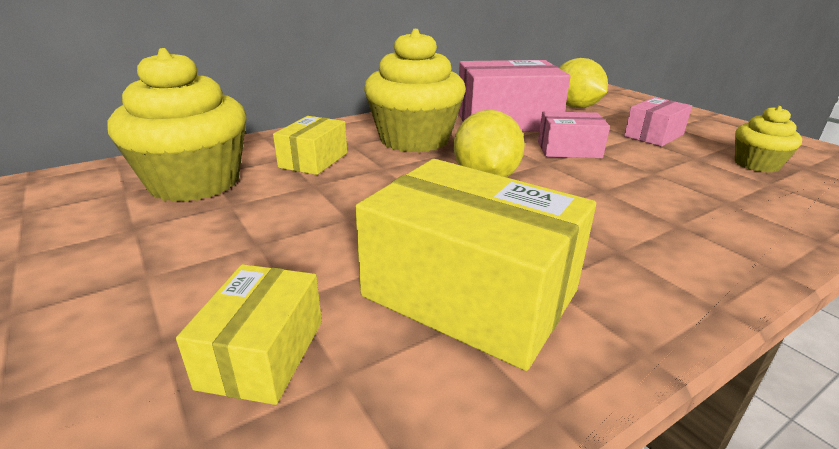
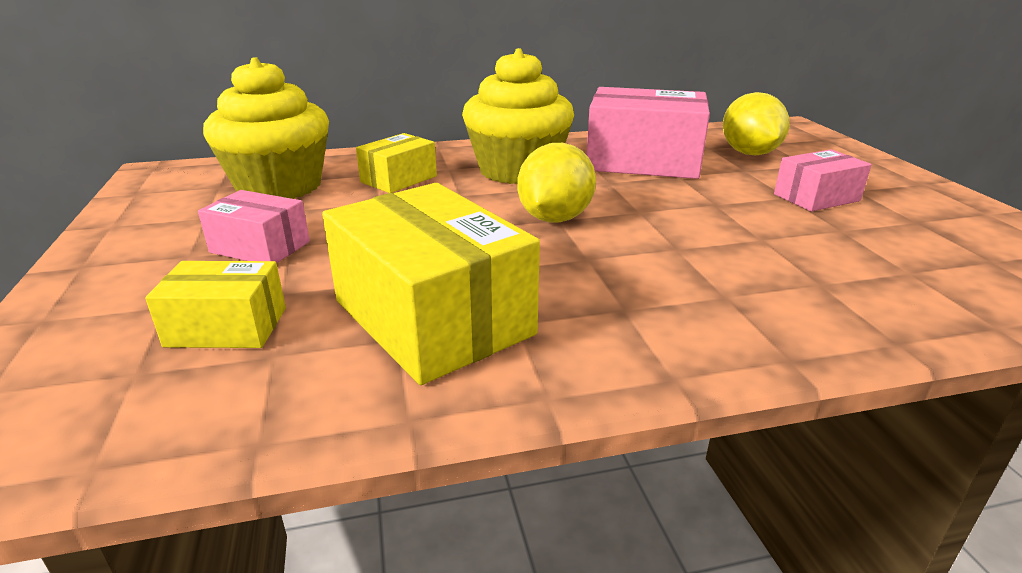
camera: 20 degrees right, 0 degrees up
yellow box [176,264,322,405] -> yellow box turned 60 degrees clockwise [145,261,286,348]
pink box [538,111,610,158] -> pink box moved to [198,190,310,263]
yellow cupcake [735,106,802,173] -> none

